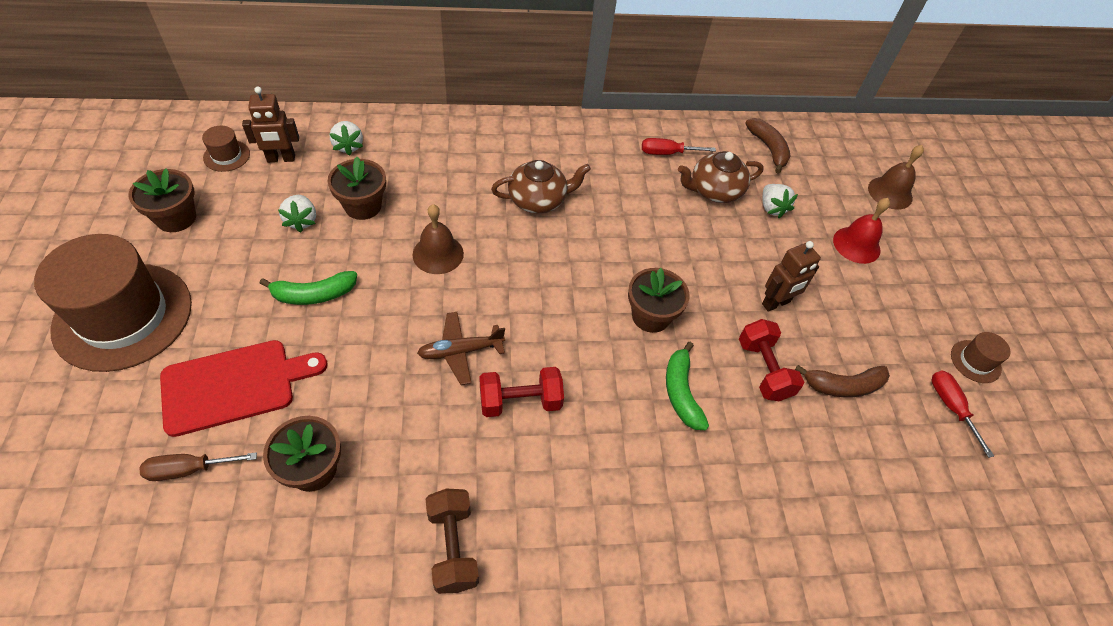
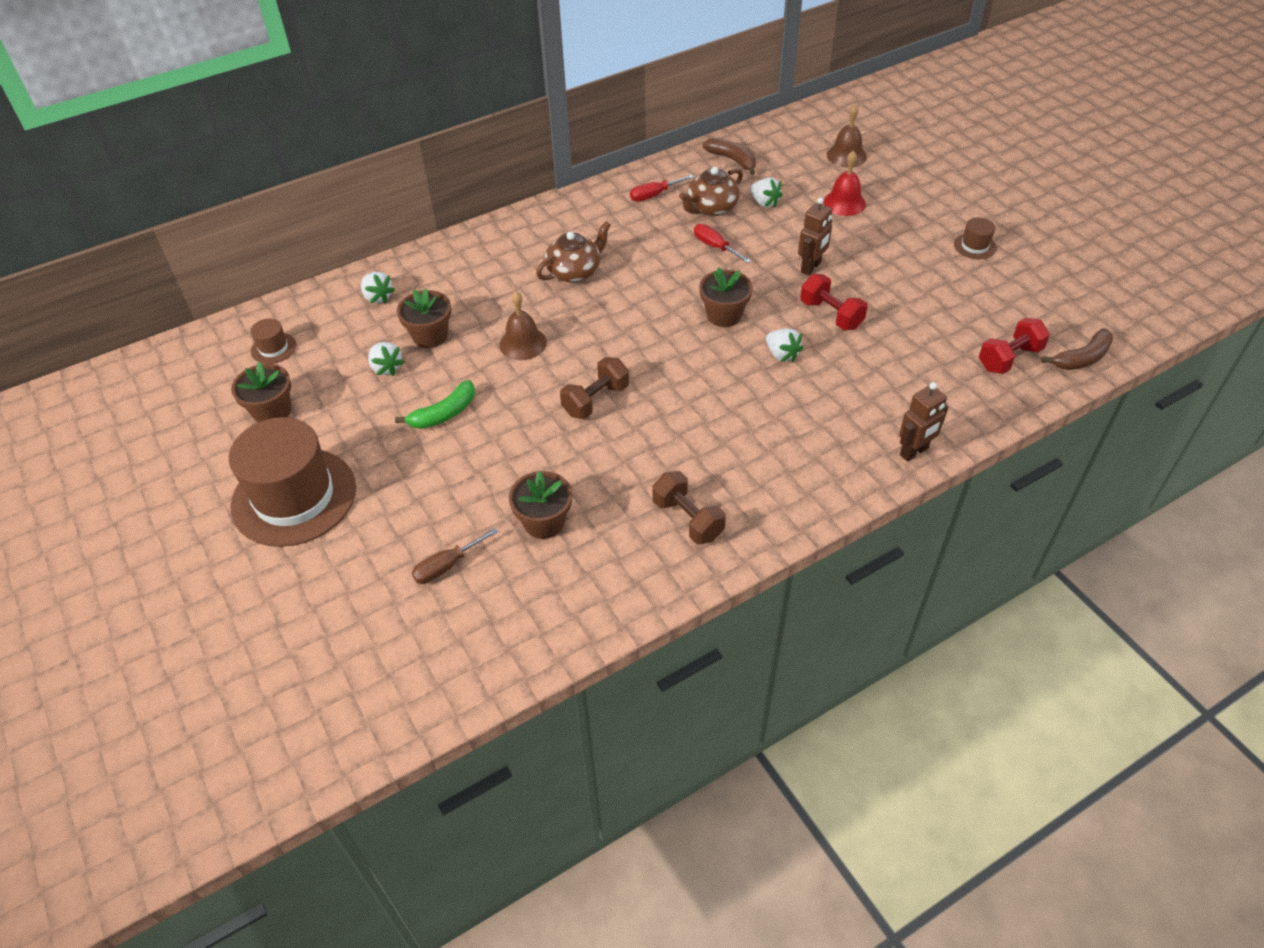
camera: 20 degrees left, 5 degrees down
red cutting board [160,340,327,437] -> none
brown robot [242,86,299,163] -> brown robot moved to [899,382,949,461]
brown plane [417,312,505,385] -> brown dumbbell [560,357,629,419]
red dumbbell [479,367,564,417] -> red dumbbell moved to [979,318,1050,374]
green banana [666,342,709,430] -> white strawberry [766,329,803,362]
brown banana [795,365,890,397] -> brown banana moved to [1042,328,1113,370]
red screwdriver [932,370,994,458] -> red screwdriver moved to [694,224,751,263]

